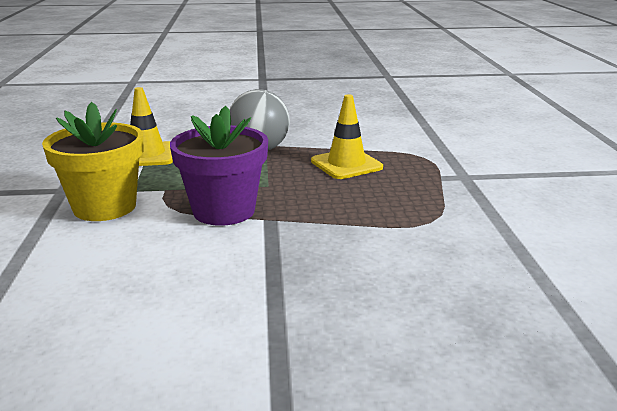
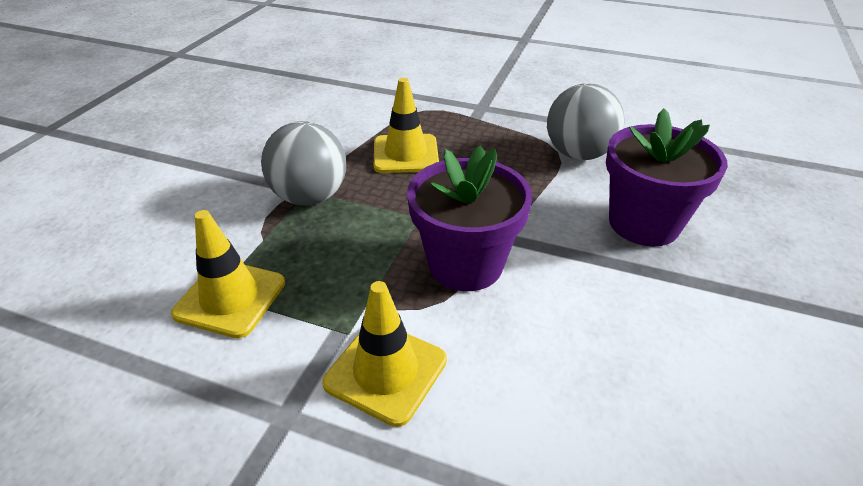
camera: 65 degrees left, 15 degrees up
yellow flower pot [42,102,144,221] -> yellow traffic cone [322,281,447,427]
none -> grey ball [547,83,625,160]
none -> purple flower pot [606,108,728,246]

